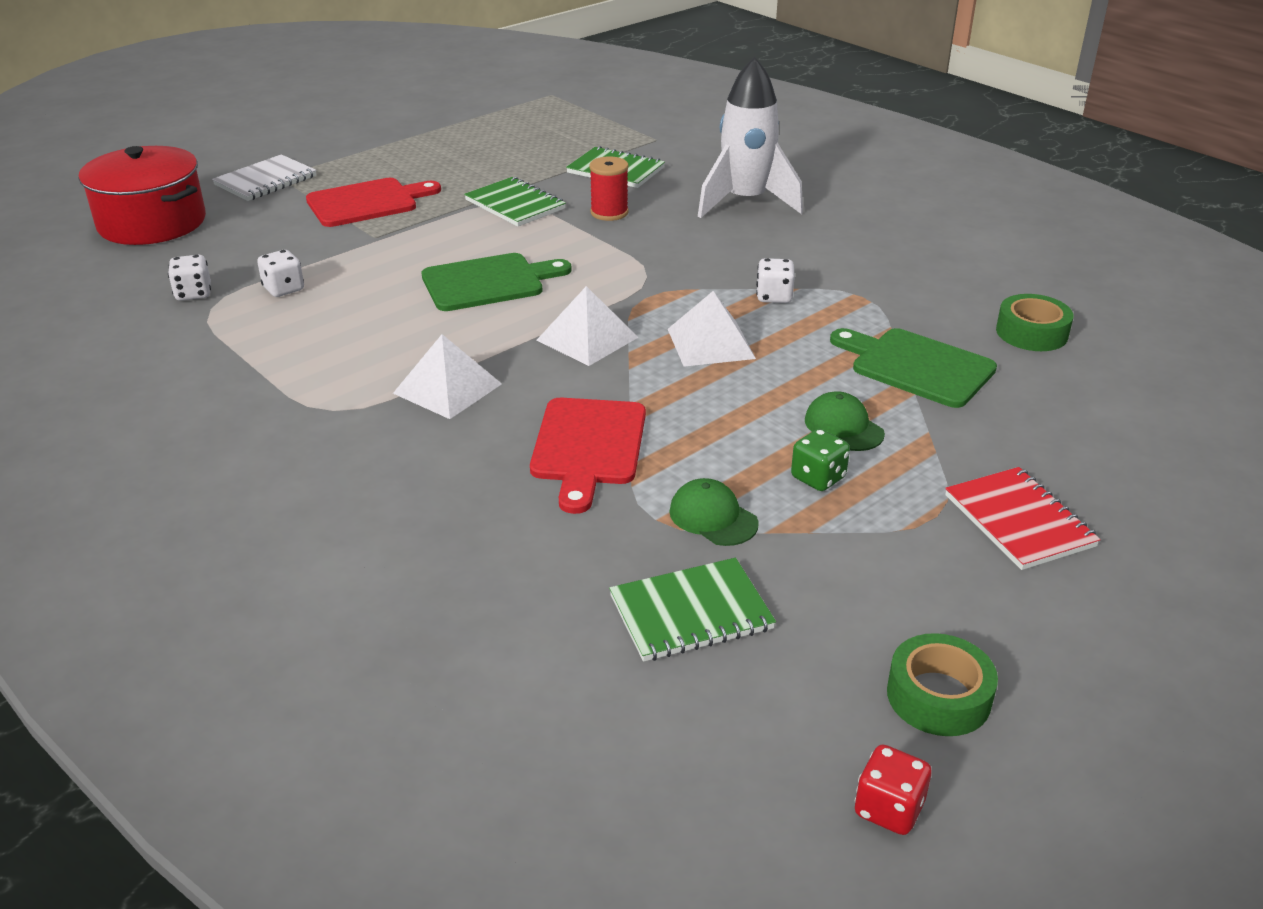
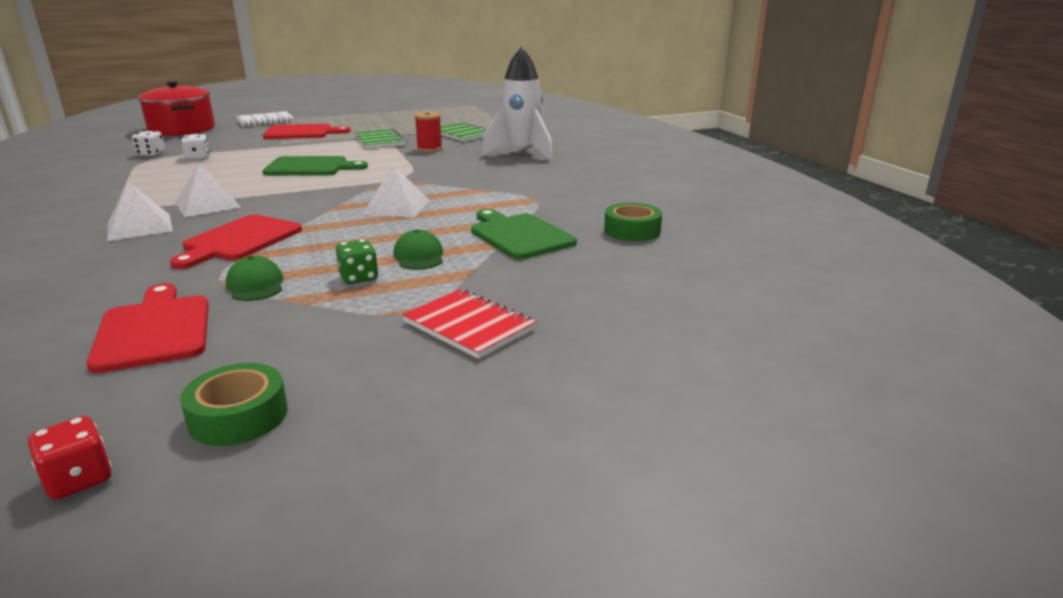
camera: 20 degrees right, 10 degrees down
white pyramid [537,286,639,366] -> white pyramid moved to [107,182,173,241]
green notebook [609,558,776,662] -> red cutting board [87,283,209,373]
white dice [756,258,795,303] -> none
red notebook [945,467,1101,570] -> red notebook turned 45 degrees counterclockwise [402,289,536,359]

